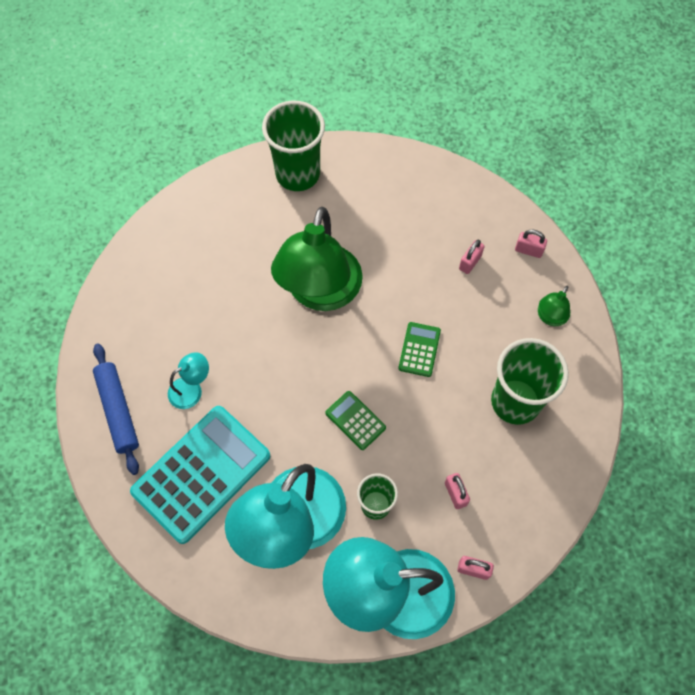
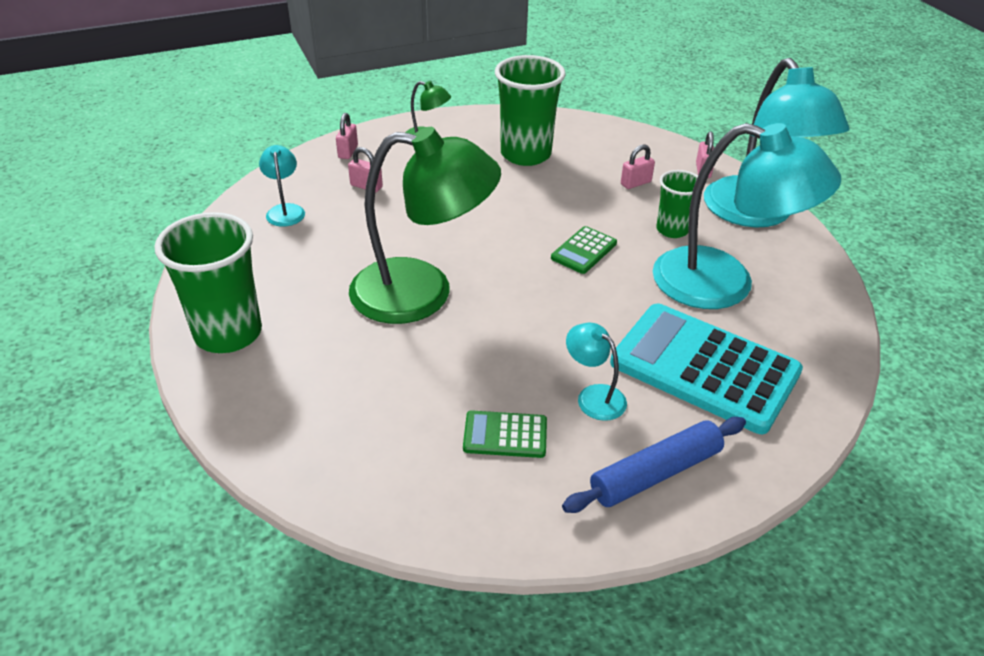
camera: 100 degrees left, 25 degrees down
green calculator [398,322,441,377] -> green calculator moved to [463,410,547,458]
none -> turquoise lamp [259,145,305,227]

